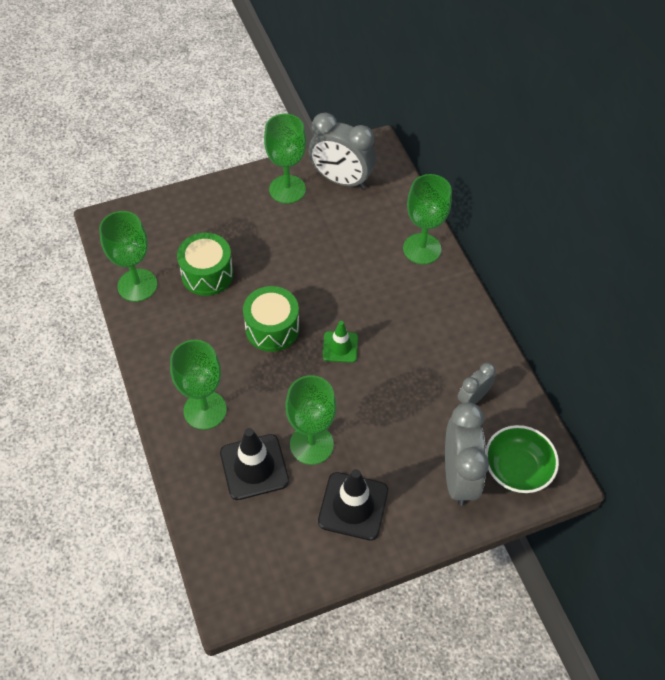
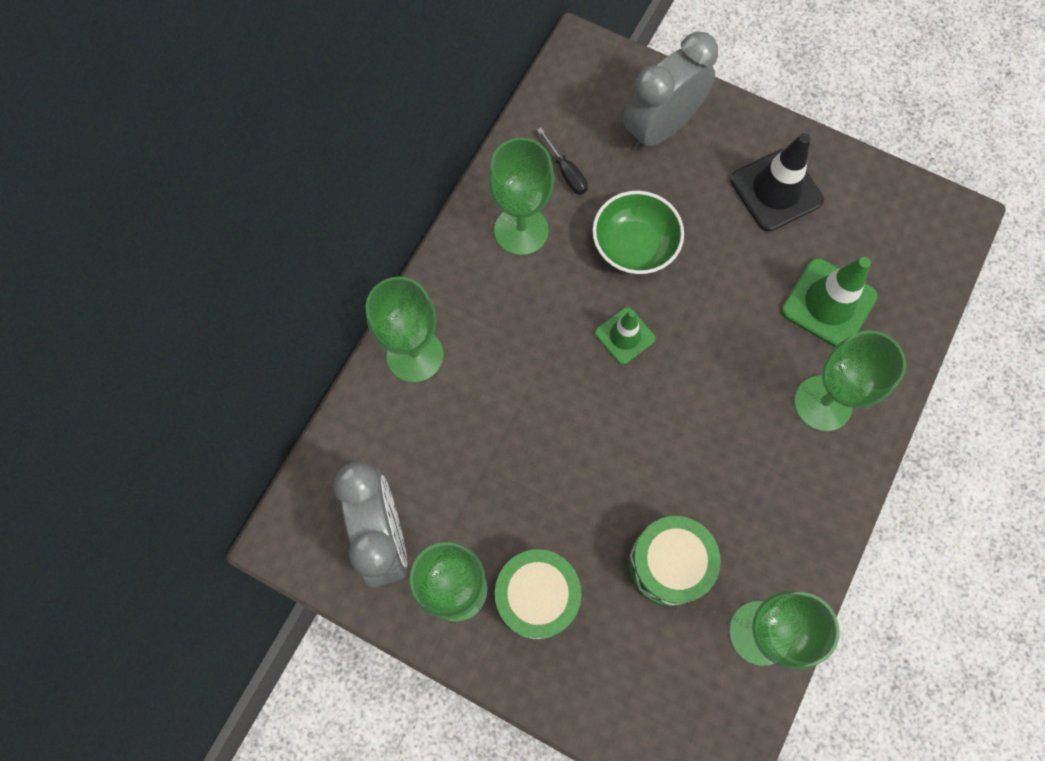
camera: 130 degrees left, 15 degrees up
black traffic cone [220,428,289,500] -> green traffic cone [781,257,878,347]
green drum [243,286,299,352] -> green drum moved to [495,549,582,639]
green goblet [285,375,337,465] -> green goblet moved to [488,138,554,256]
grey clock [458,363,496,404] -> black screwdriver [537,128,588,195]
green bowl [486,425,559,493] -> green bowl moved to [592,191,684,274]

